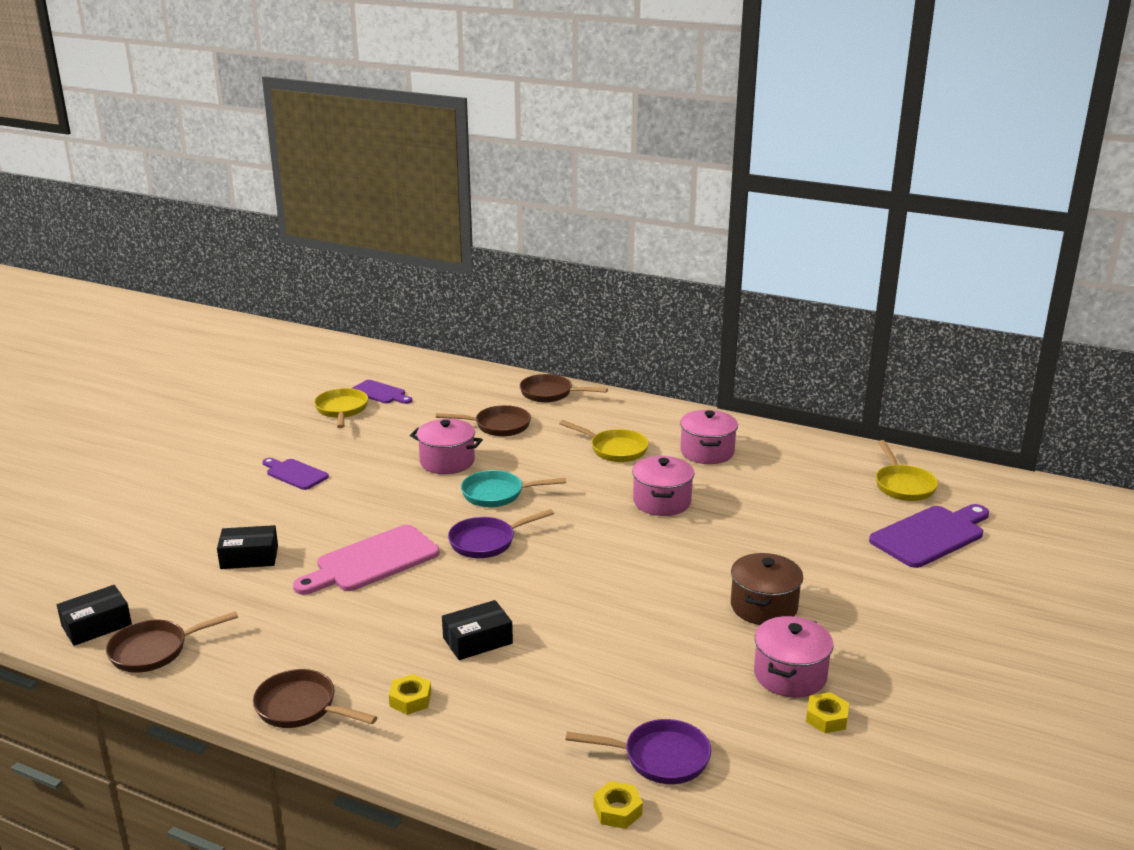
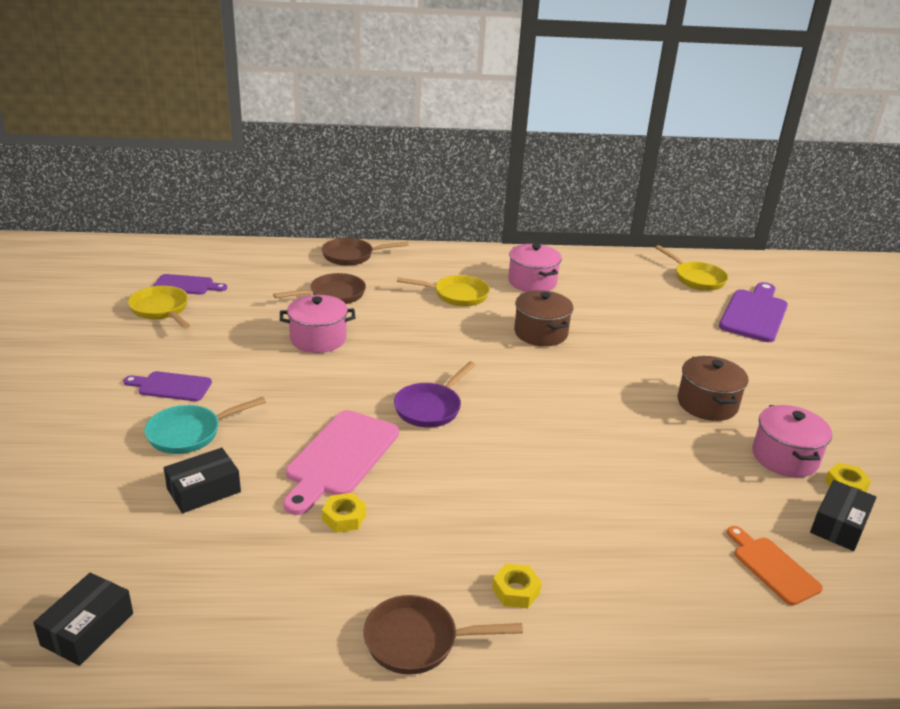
camera: 30 degrees left, 5 degrees up
brown pan [106,611,238,673] -> none
black box [442,600,513,660] -> black box moved to [810,480,877,551]
turquoise pan [461,470,566,507] -> turquoise pan moved to [145,397,266,454]
purple pan [566,719,711,784] -> orange cutting board [727,526,823,605]
yellow nut [593,781,643,829] -> yellow nut moved to [322,493,366,533]
pink pot [632,456,695,516] -> brown pot [514,290,573,346]

